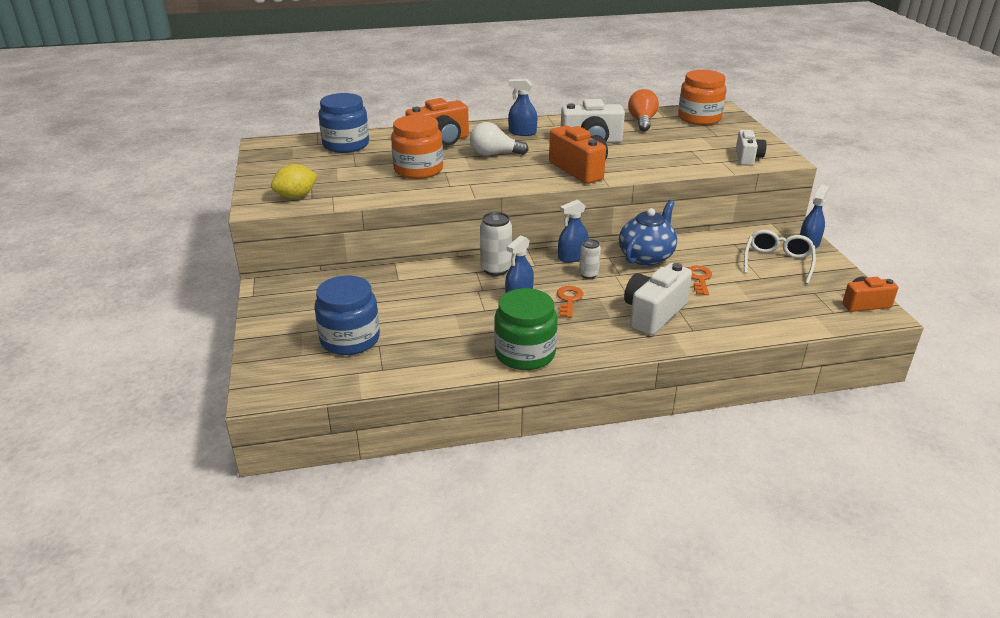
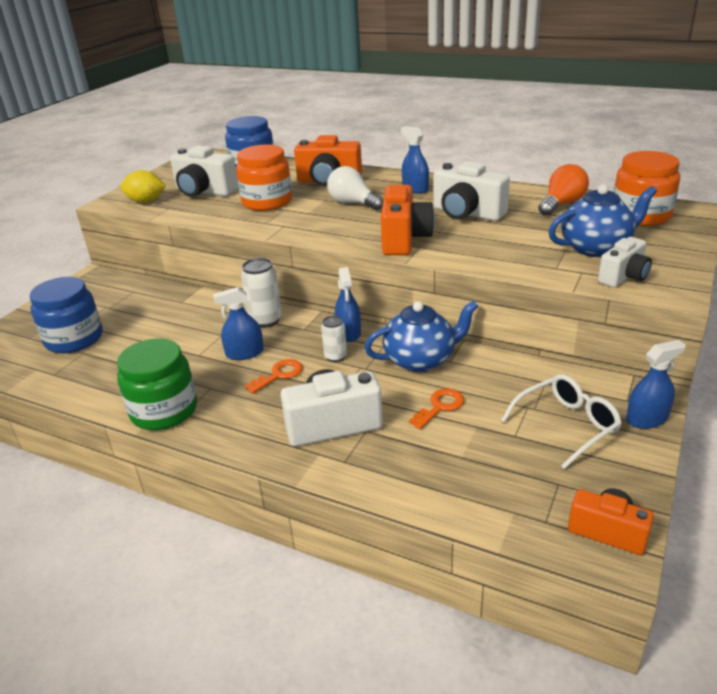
camera: 40 degrees right, 0 degrees up
blue spray bottle [558,200,589,262] -> blue spray bottle turned 105 degrees counterclockwise [335,267,361,342]
none -> white camera [170,145,239,197]
none -> blue teapot [549,184,657,257]

